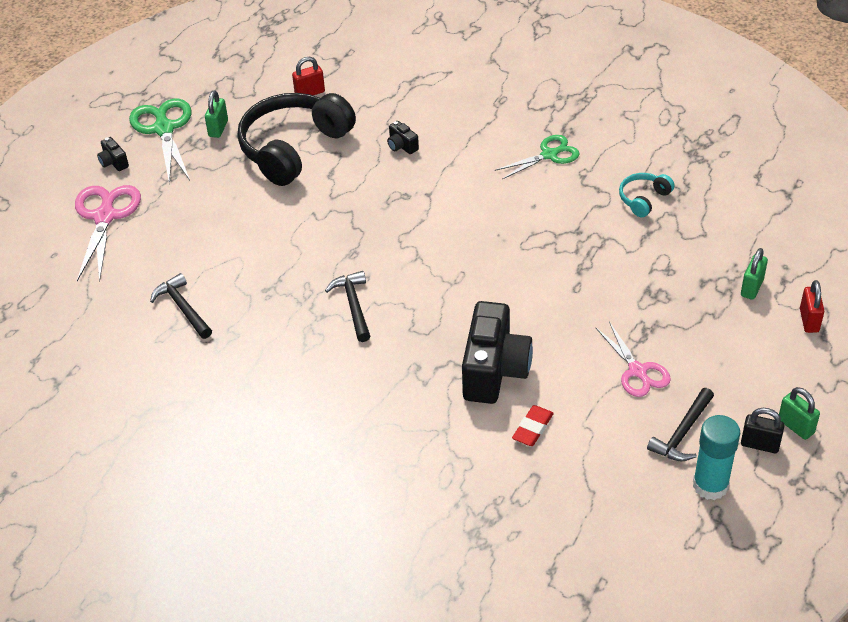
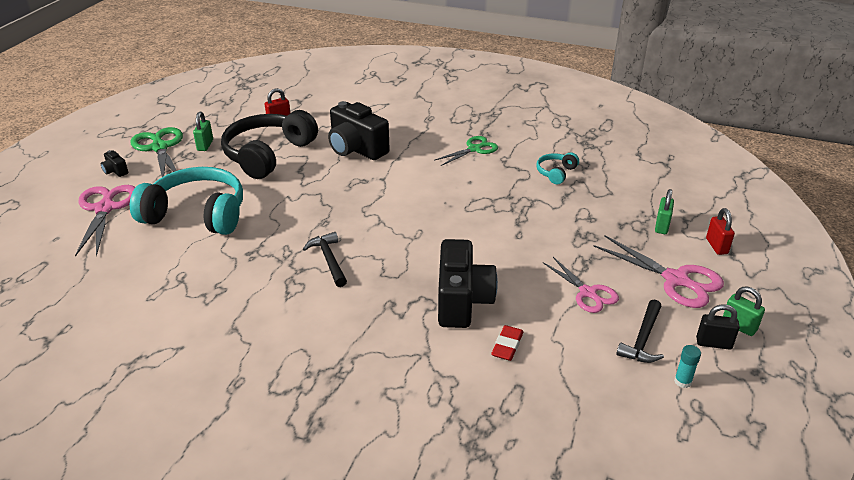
camera: 10 degrees left, 10 degrees down
black hammer [150,273,212,339] -> none
black camera [387,121,419,154] -> black camera [328,101,390,160], size x2.37
turquoise glue stick [693,415,740,500] -> turquoise glue stick [674,345,701,388], size x0.51
none -> turquoise headphones [130,167,243,235]
none -> pink scissors [594,235,724,308]

